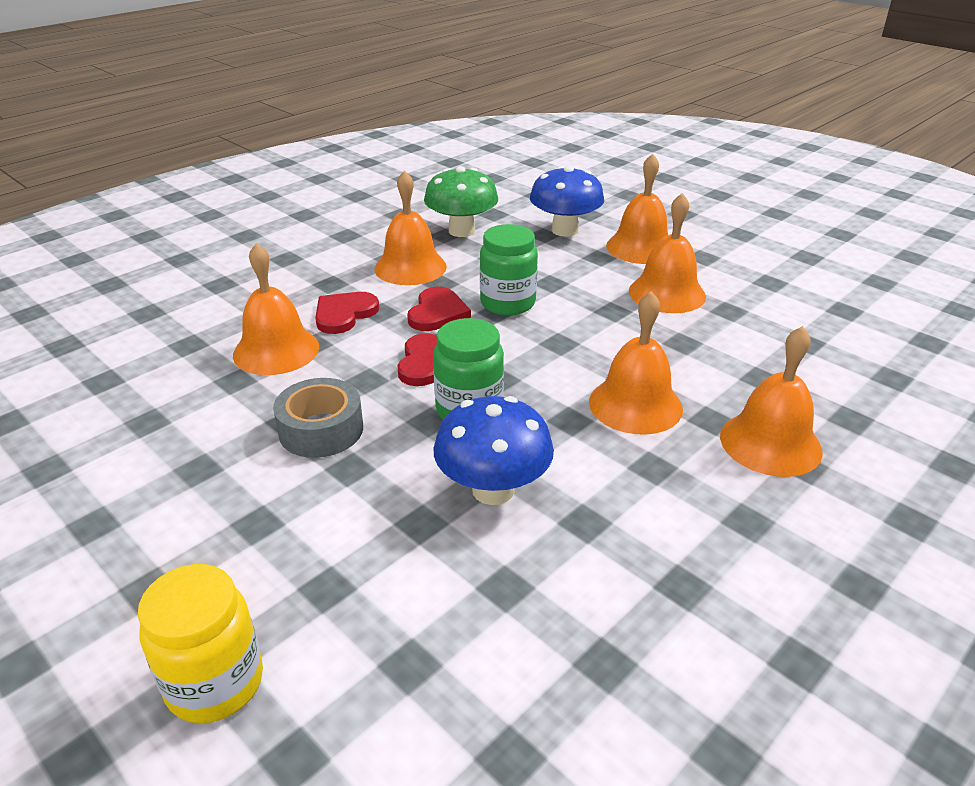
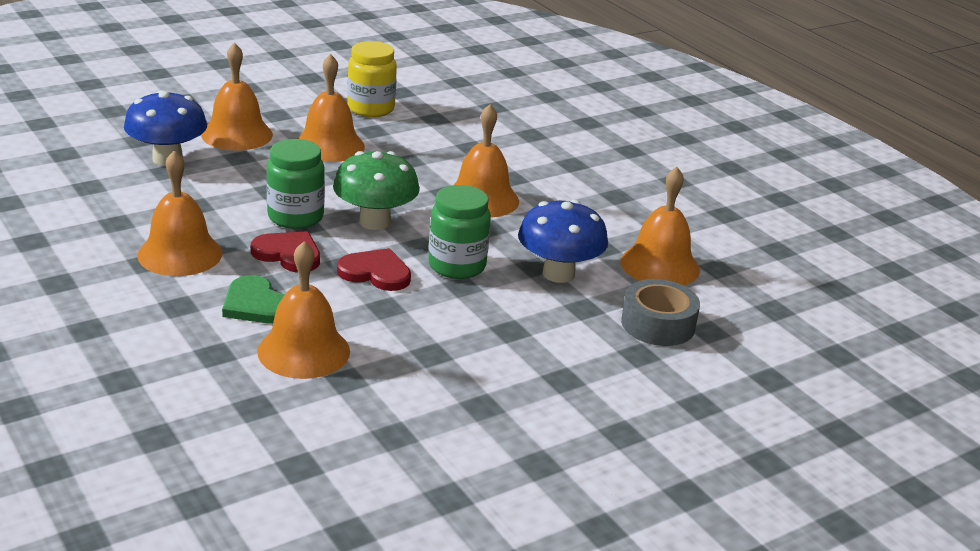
camera: 80 degrees left, 5 degrees down
yellow jar [138,564,263,723] -> yellow jar moved to [347,41,397,117]
grey tape [273,378,363,458] -> grey tape moved to [621,279,700,346]
red heart [315,292,379,334] -> green heart [222,275,285,323]
green mushroom [424,166,498,237] -> green mushroom moved to [333,151,420,230]
orange bell [720,326,823,477] -> orange bell moved to [620,167,700,286]

